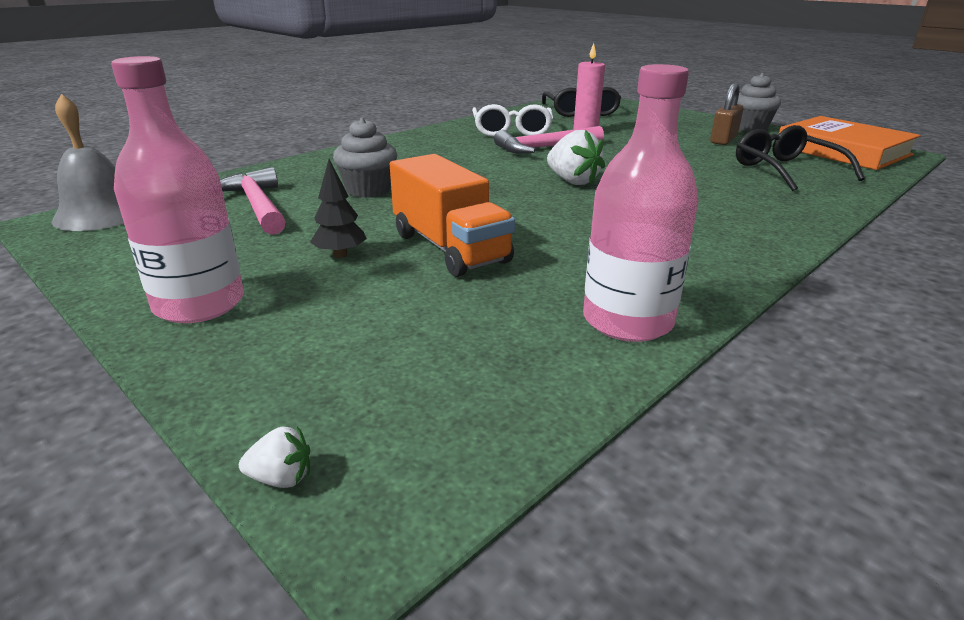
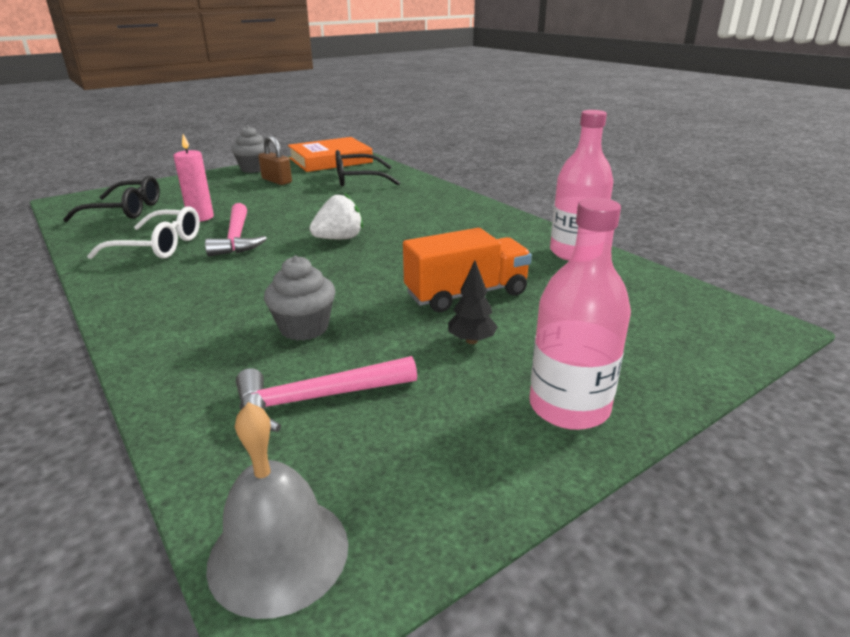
camera: 80 degrees left, 0 degrees up
white strawberry [239,426,310,488] -> none

